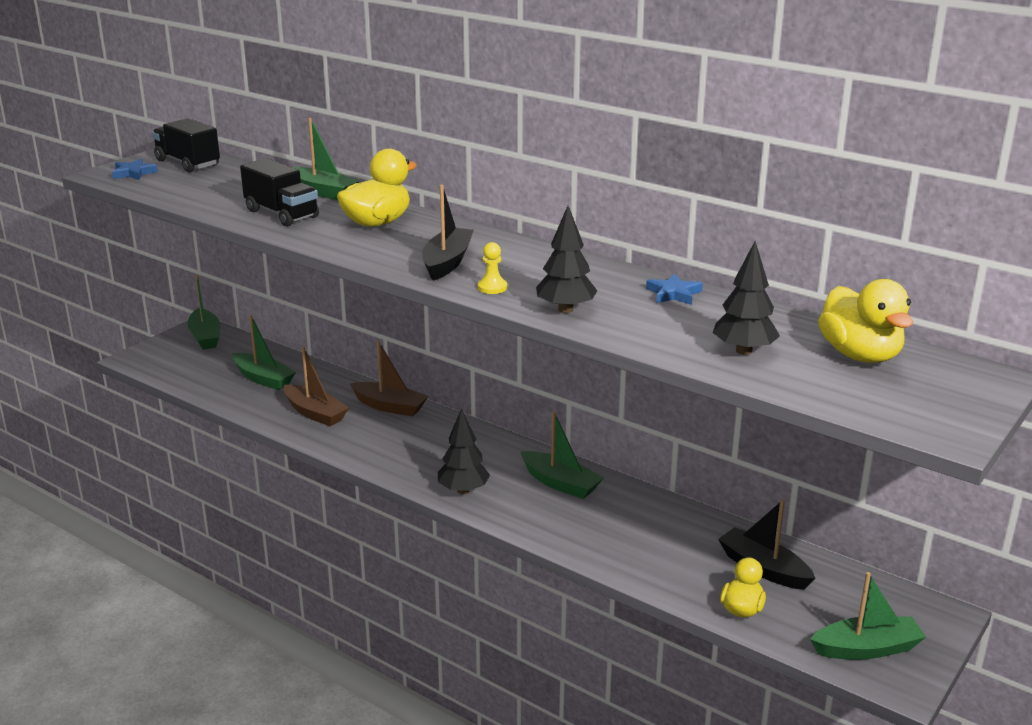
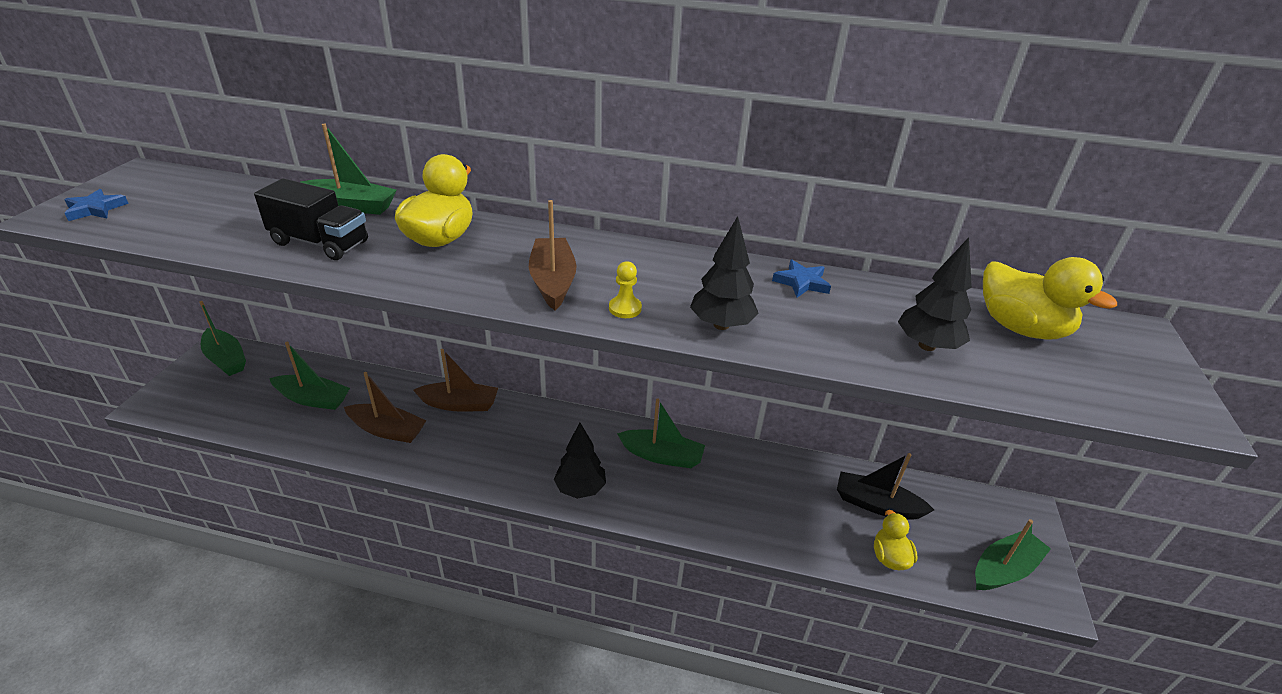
camera: 25 degrees left, 10 degrees up
black truck [152,118,220,172] -> none
black boat [422,185,474,281] -> brown boat [529,200,577,310]

